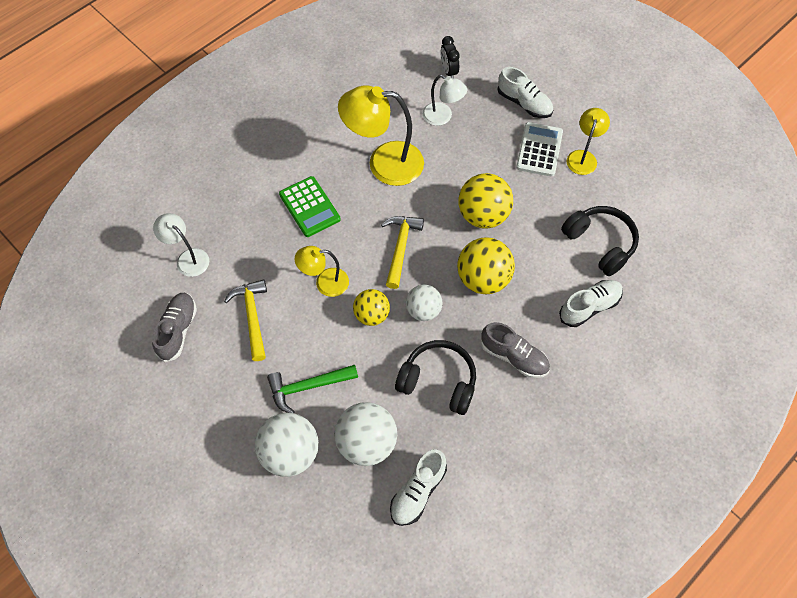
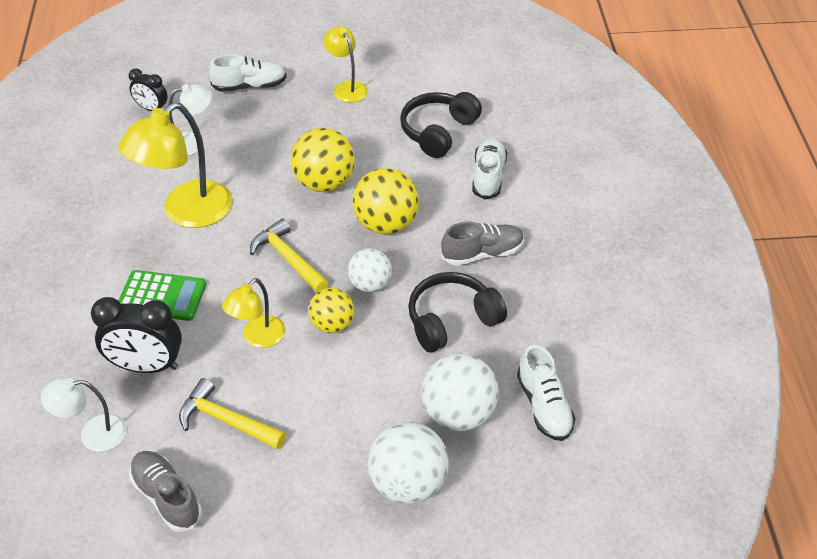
camera: 50 degrees left, 15 degrees down
green hammer [267,365,358,413] -> none
white calculator [516,122,563,177] -> none
black headphones [561,206,639,276] -> black headphones turned 60 degrees counterclockwise [400,92,482,158]
none -> black clock [91,297,182,373]

